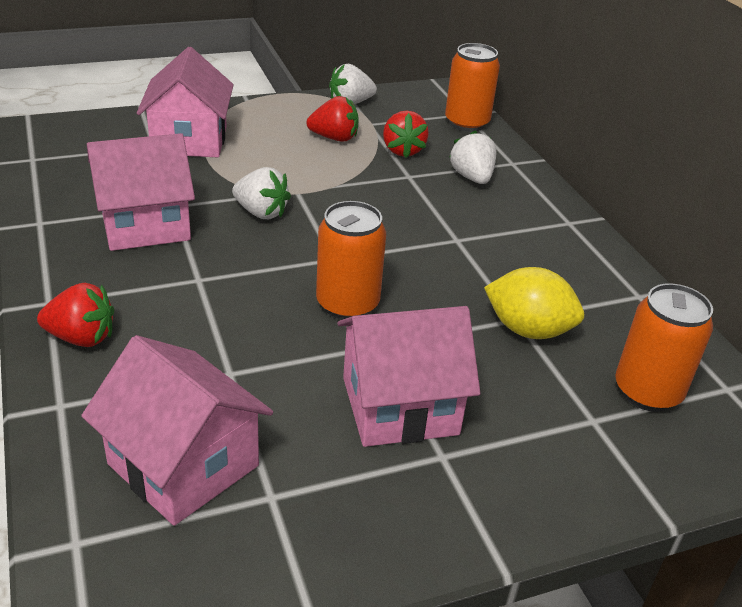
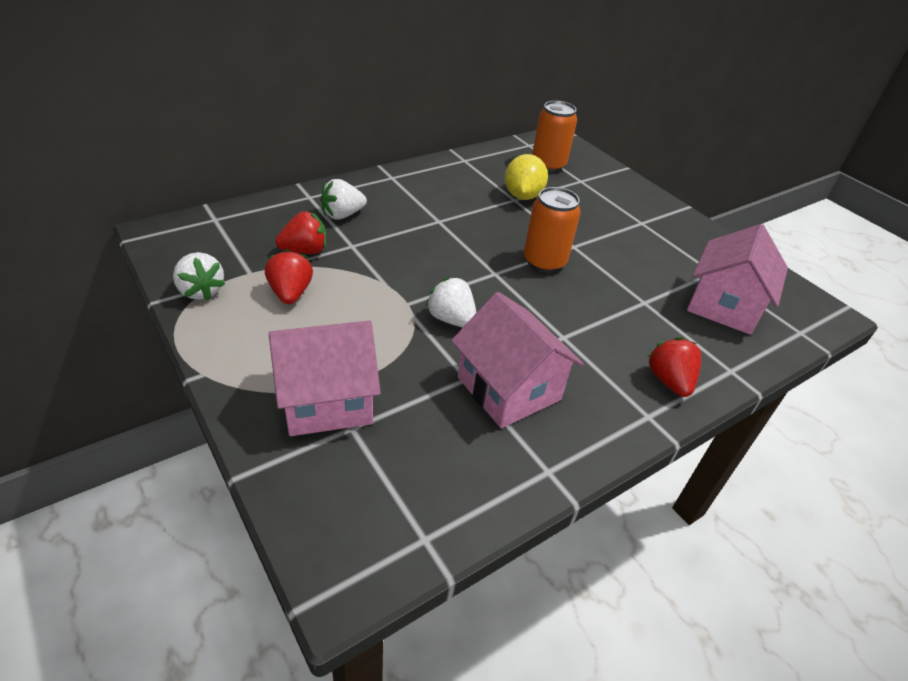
camera: 105 degrees left, 5 degrees up
white strawberry [232,167,291,219] -> white strawberry turned 60 degrees counterclockwise [425,277,476,328]
pink house [337,306,481,447] -> none
orange can [445,43,500,132] -> none

